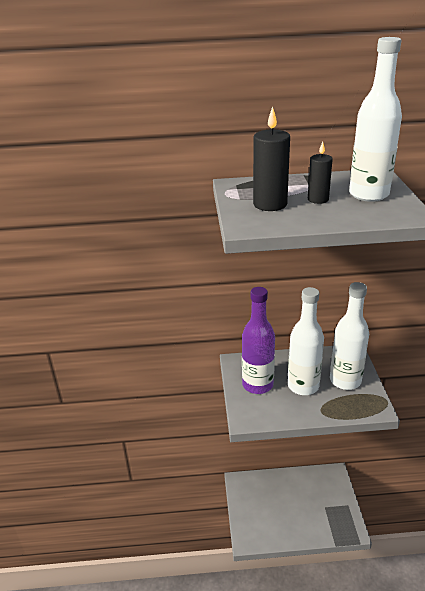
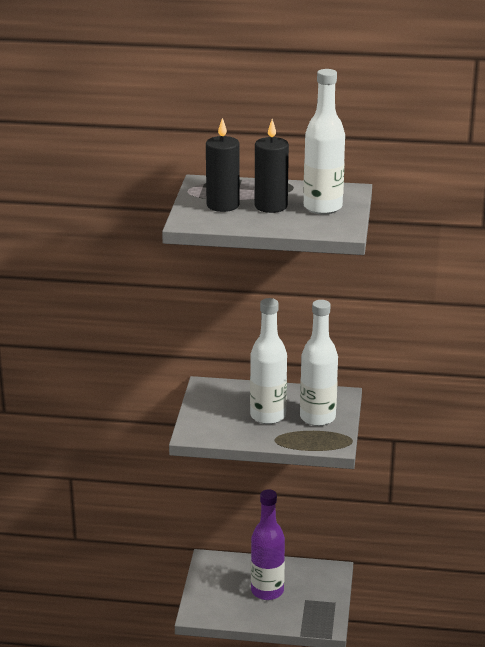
camera: 10 degrees right, 5 degrees down
purple bottle [242,287,275,394] -> purple bottle moved to [251,489,285,600]
black candle [308,142,333,204] -> black candle [255,119,289,213], size x1.60

